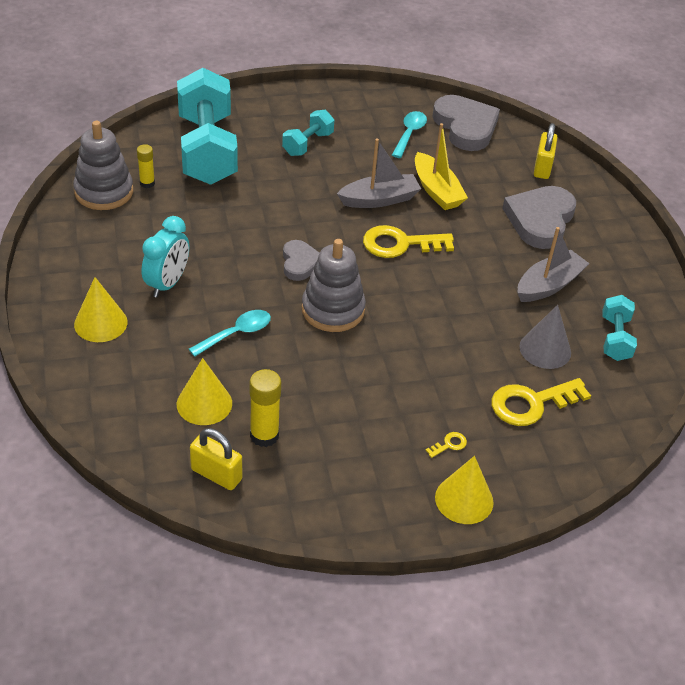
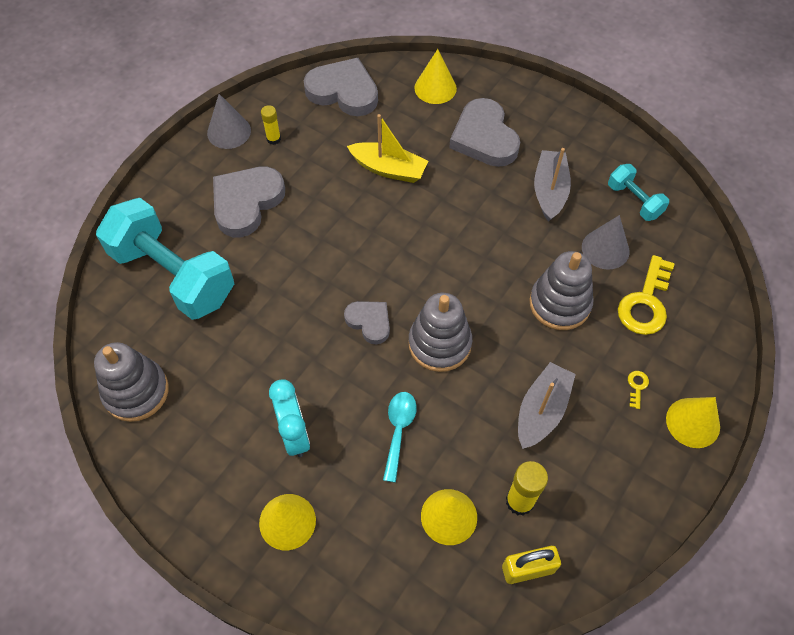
camera: 40 degrees left, 15 degrees up
yellow glue stick [137,144,155,188] -> yellow glue stick moved to [261,105,281,145]
turquoise dumbbell [282,110,334,156] -> grey heart [213,167,285,237]
grey boat [337,139,421,208] -> grey boat moved to [518,362,576,449]
yellow key [363,225,454,258] -> none
turquoise spoon [392,111,427,158] -> none
yellow padlock [534,123,558,179] -> yellow cone [415,49,457,104]
none -> grey cone [207,94,251,149]
none -> grey stacking toy [530,251,594,330]

